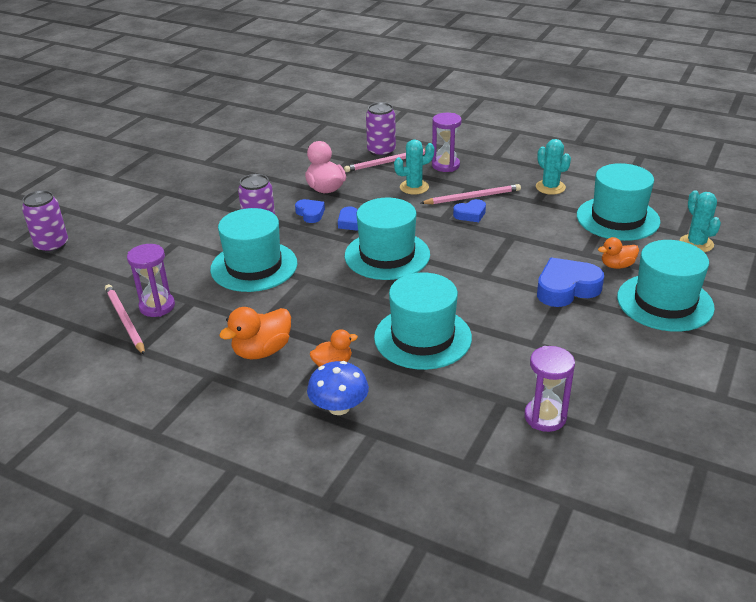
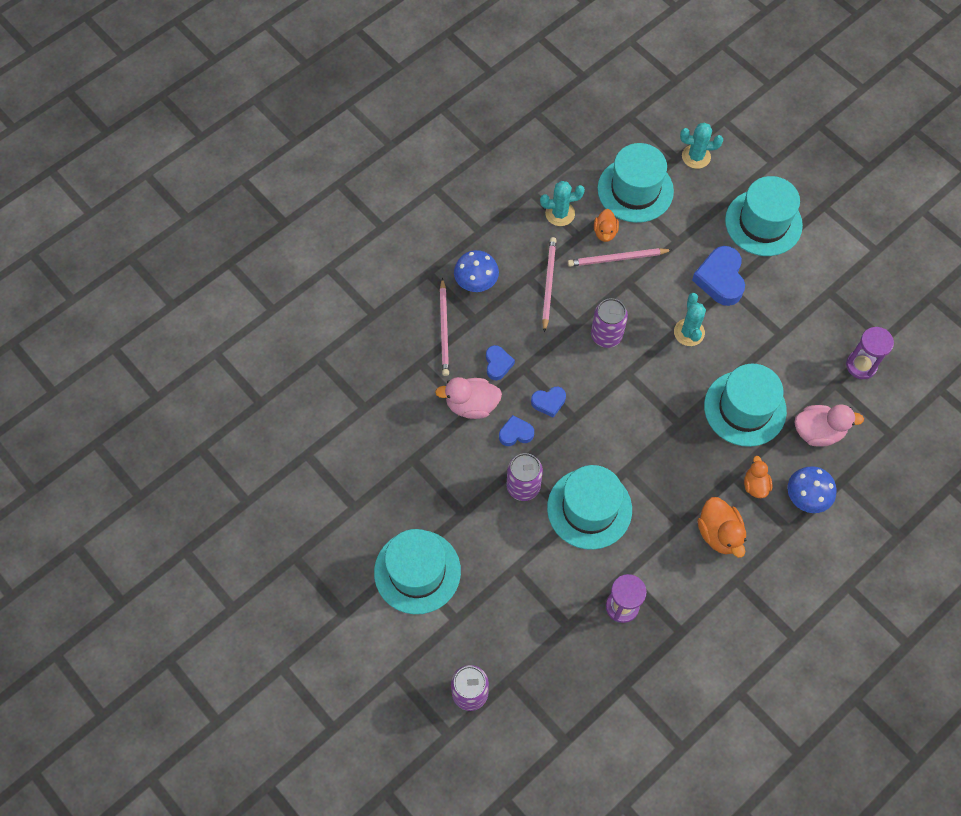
camera: 70 degrees left, 30 degrees up
pink pencil [105,284,145,355] -> pink pencil moved to [568,248,672,267]
turquoise hat [345,198,430,280] -> turquoise hat moved to [374,529,461,614]
purple can [366,102,396,157] -> purple can moved to [591,298,628,348]
turquoise cactus [394,139,434,195] -> turquoise cactus moved to [674,293,706,346]
purple hourglass [432,113,462,172] -> blue mushroom [454,250,499,292]
blue heart [453,199,486,222] -> blue heart moved to [486,345,515,381]
orange duck [598,237,639,269] -> orange duck moved to [594,209,619,242]
none -> pink duck [795,404,864,447]

